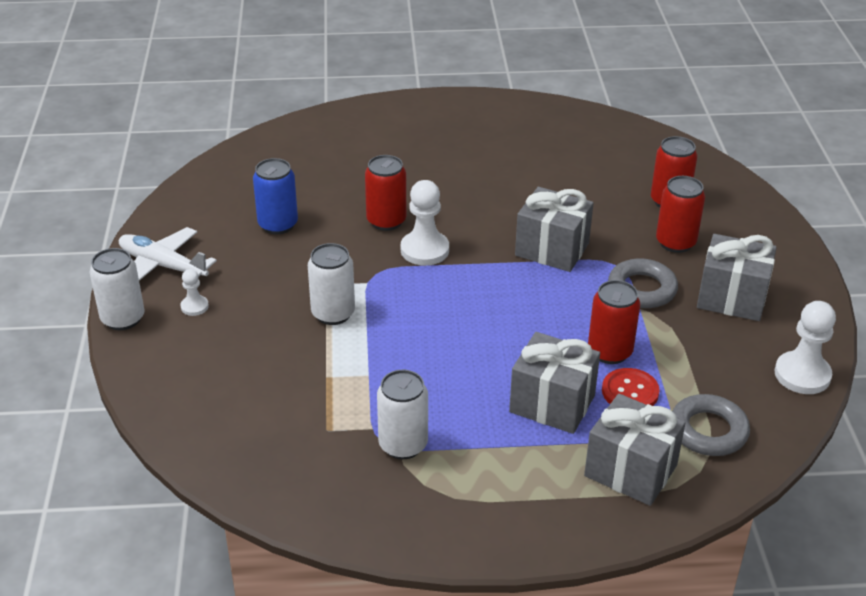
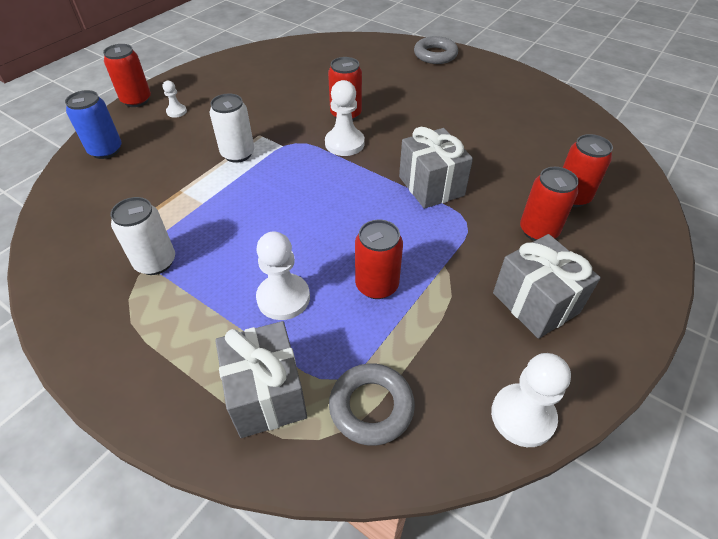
camera: 40 degrees right, 10 degrees up
white can [90,248,144,330] -> red can [103,44,151,107]
white plane [119,227,217,281] -> none
blue can [253,158,298,234] -> blue can moved to [65,90,122,159]
grey gift [509,332,600,434] -> white pawn [256,231,310,320]
red button [602,368,660,406] -> none
grey ring [608,258,678,308] -> grey ring moved to [414,36,458,64]

